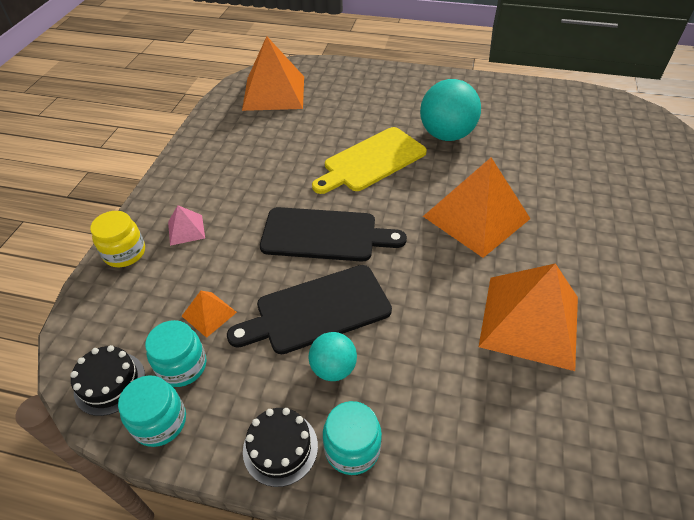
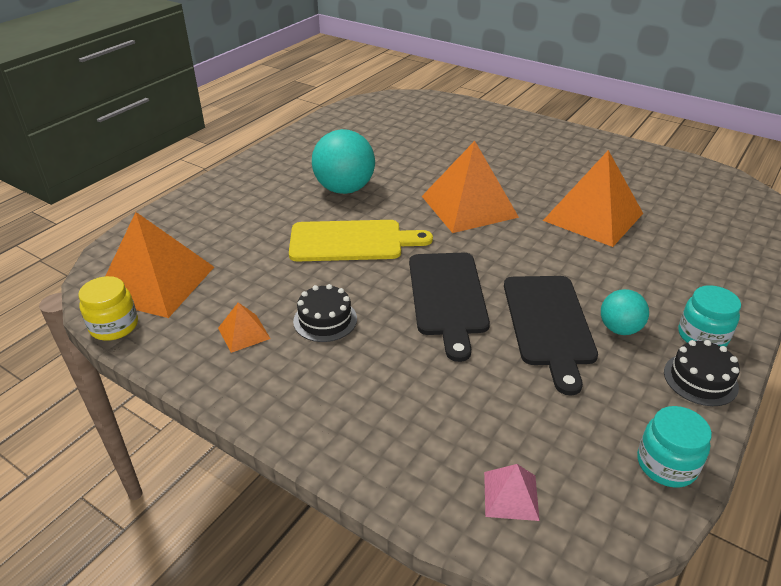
camera: 70 degrees left, 10 degrees down
black cake [70,345,145,416] -> black cake moved to [293,284,357,342]
yellow jar [90,211,145,267] -> yellow jar moved to [78,276,138,341]
turquoise jar [145,320,206,387] -> none
pink pyramid [168,205,205,246] -> pink pyramid moved to [484,464,540,521]
orange pyramid [182,291,237,338] -> orange pyramid moved to [218,302,270,353]
black cutting board [260,207,407,262] -> black cutting board turned 150 degrees clockwise [409,253,490,362]
yellow cutting board [312,127,427,194] -> yellow cutting board turned 75 degrees counterclockwise [289,220,433,261]

